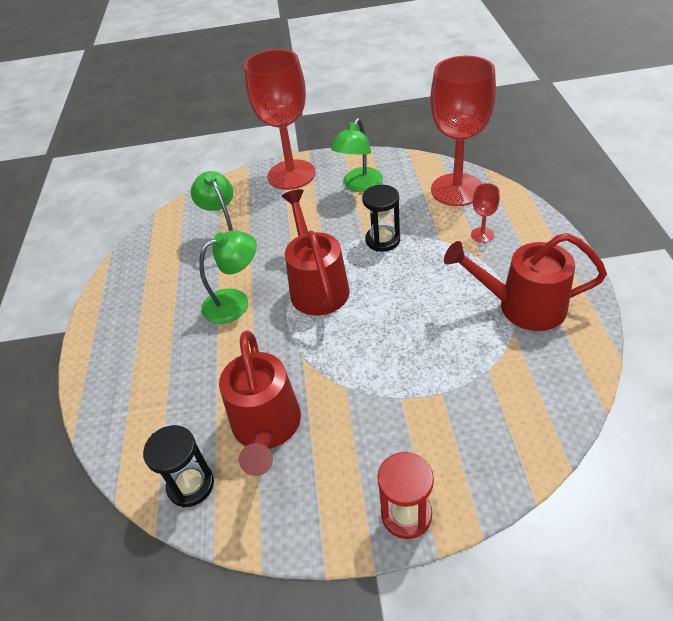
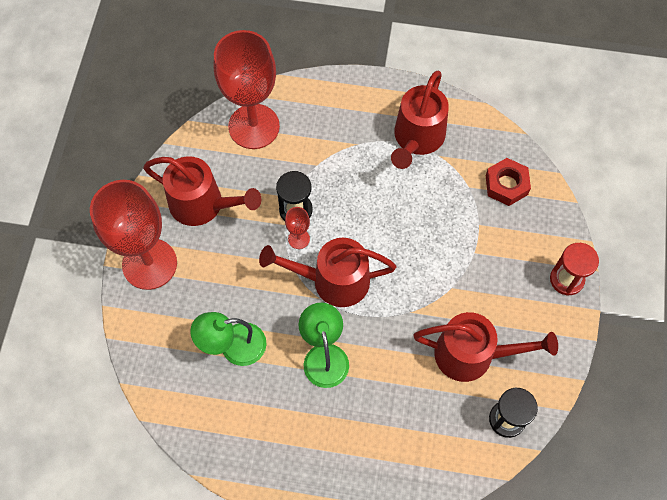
camera: 80 degrees left, 20 degrees up
green lamp [331,118,383,192] -> red watering can [143,156,261,226]
red goblet [471,183,500,243] -> red goblet moved to [285,207,310,249]
none -> red nut [486,158,531,206]

